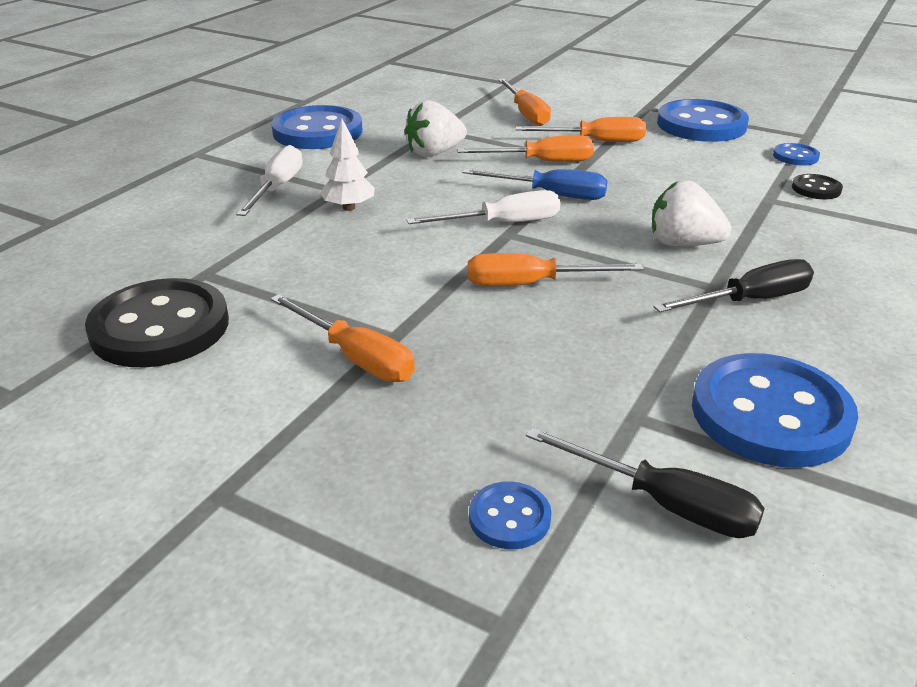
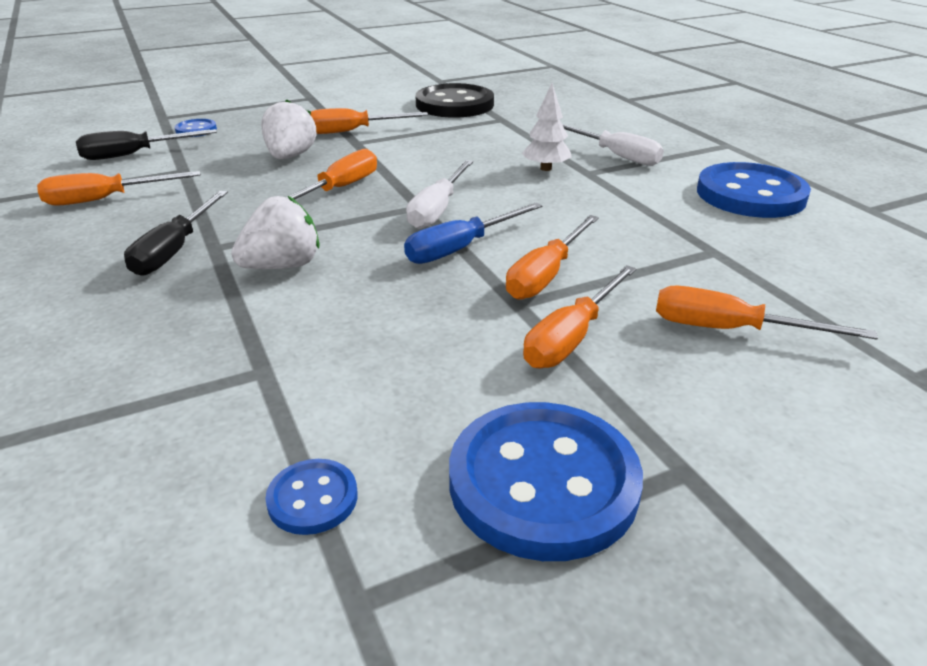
camera: 125 degrees right, 0 degrees up
white strawberry [404,100,467,157] -> white strawberry moved to [261,100,316,159]
blue button [692,353,858,468] -> orange screwdriver [37,171,201,206]
black button [792,174,843,199] -> none

